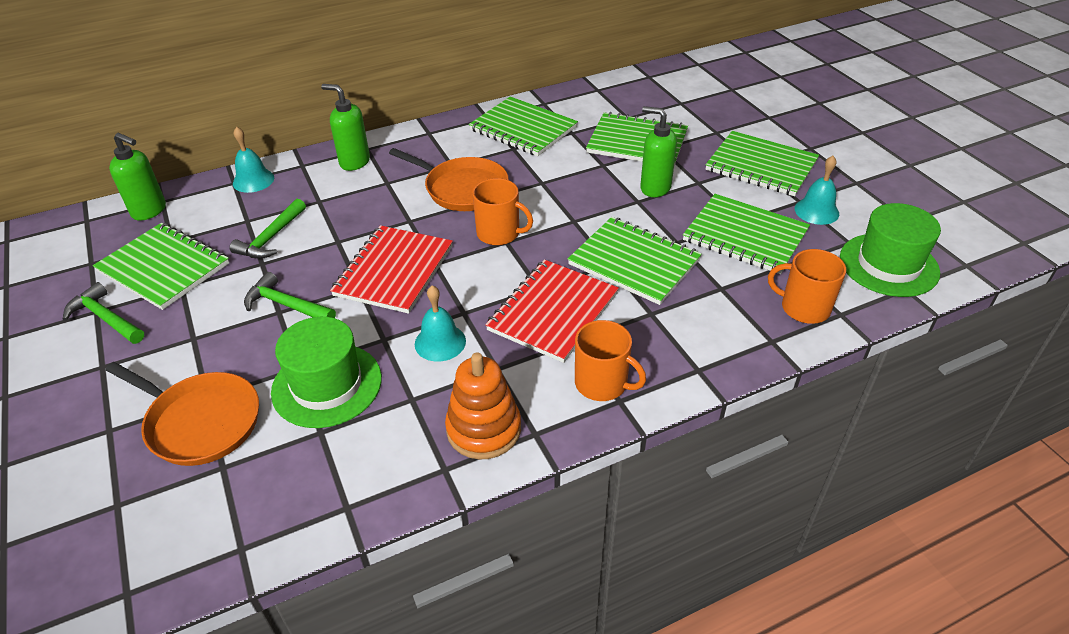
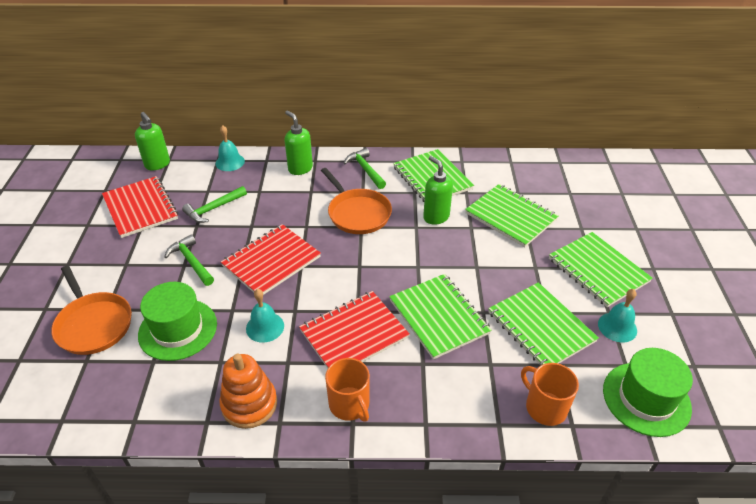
camera: 25 degrees right, 0 degrees up
green hammer [62,282,144,344] -> green hammer moved to [344,148,386,189]
green notebook [93,223,229,310] -> red notebook [102,176,178,238]
orange mug [472,178,533,245] -> none
green soap dispenser [640,106,677,197] -> green soap dispenser moved to [423,156,453,225]

